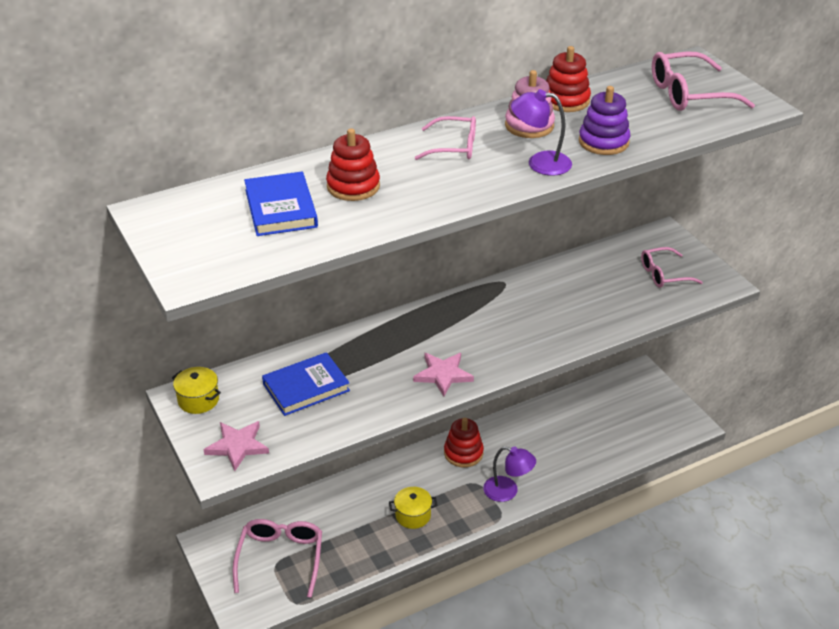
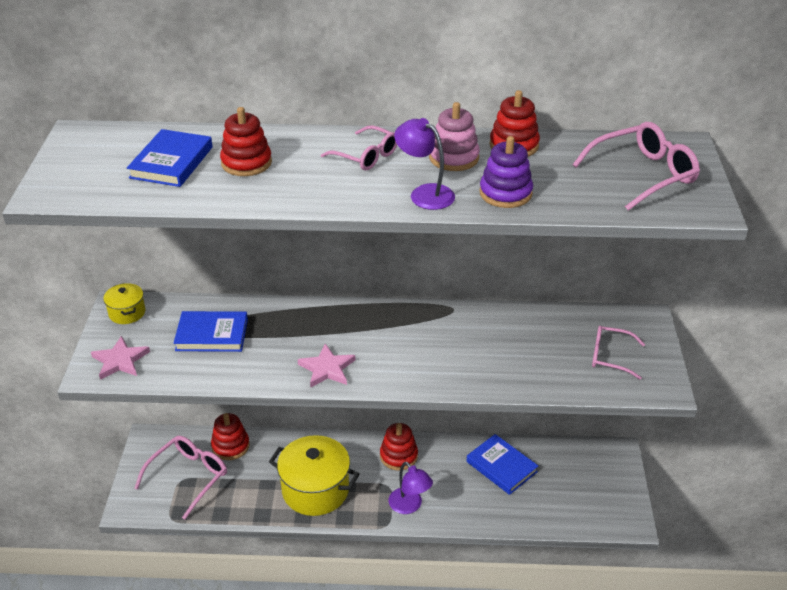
camera: 30 degrees right, 0 degrees up
yellow pot [389,487,437,529] -> yellow pot [269,435,360,516], size x2.00
pink glasses [652,51,755,111] -> pink glasses turned 135 degrees clockwise [573,122,700,211]
none -> red stacking toy [211,413,250,460]
none -> blue book [467,434,538,495]

